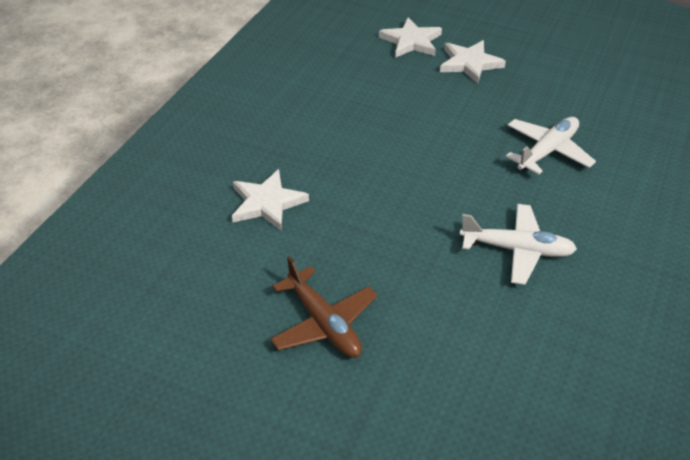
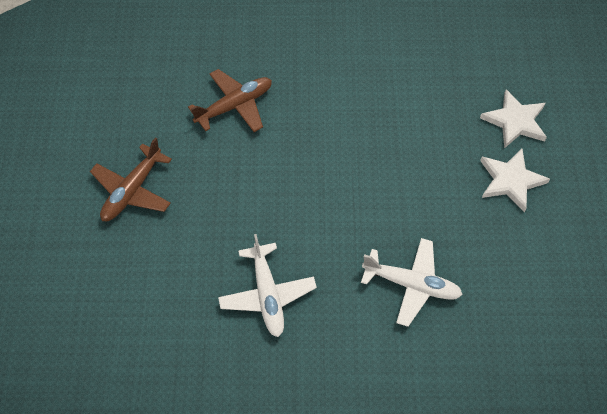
camera: 65 degrees right, 15 degrees up
white star [232,169,309,231] -> brown plane [188,69,272,132]

